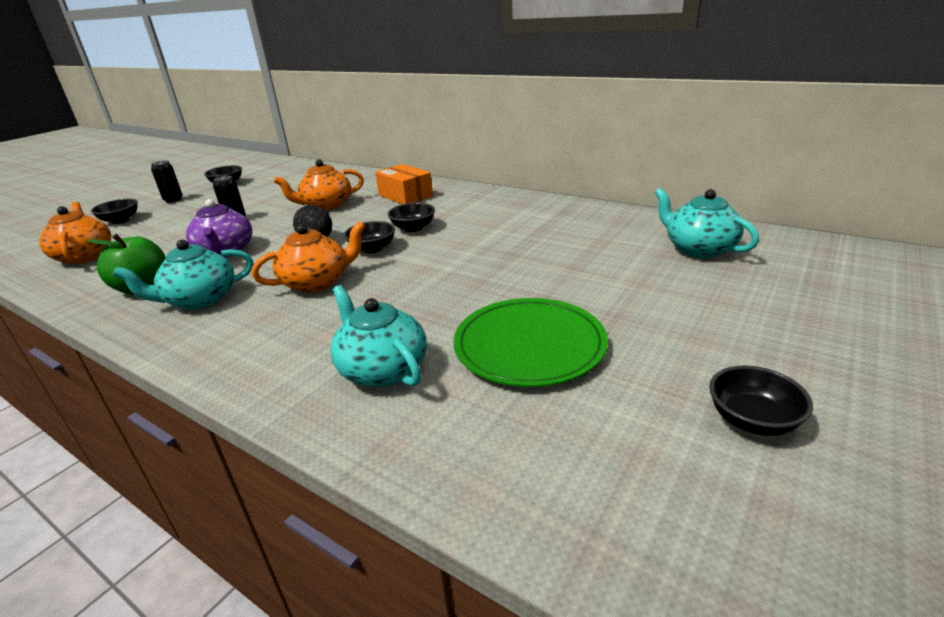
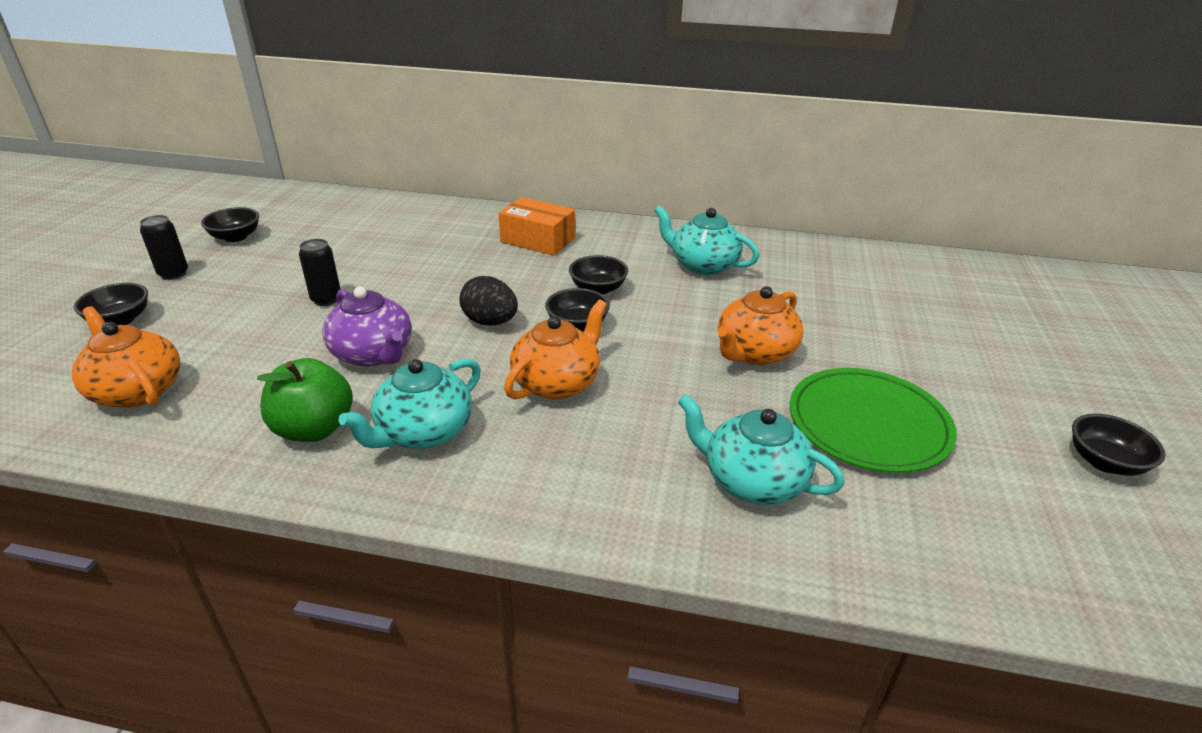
camera: 25 degrees left, 5 degrees up
orange teapot [274,160,364,210] -> orange teapot moved to [718,286,803,365]
turquoise teapot [654,188,759,258] -> turquoise teapot moved to [654,205,759,275]

